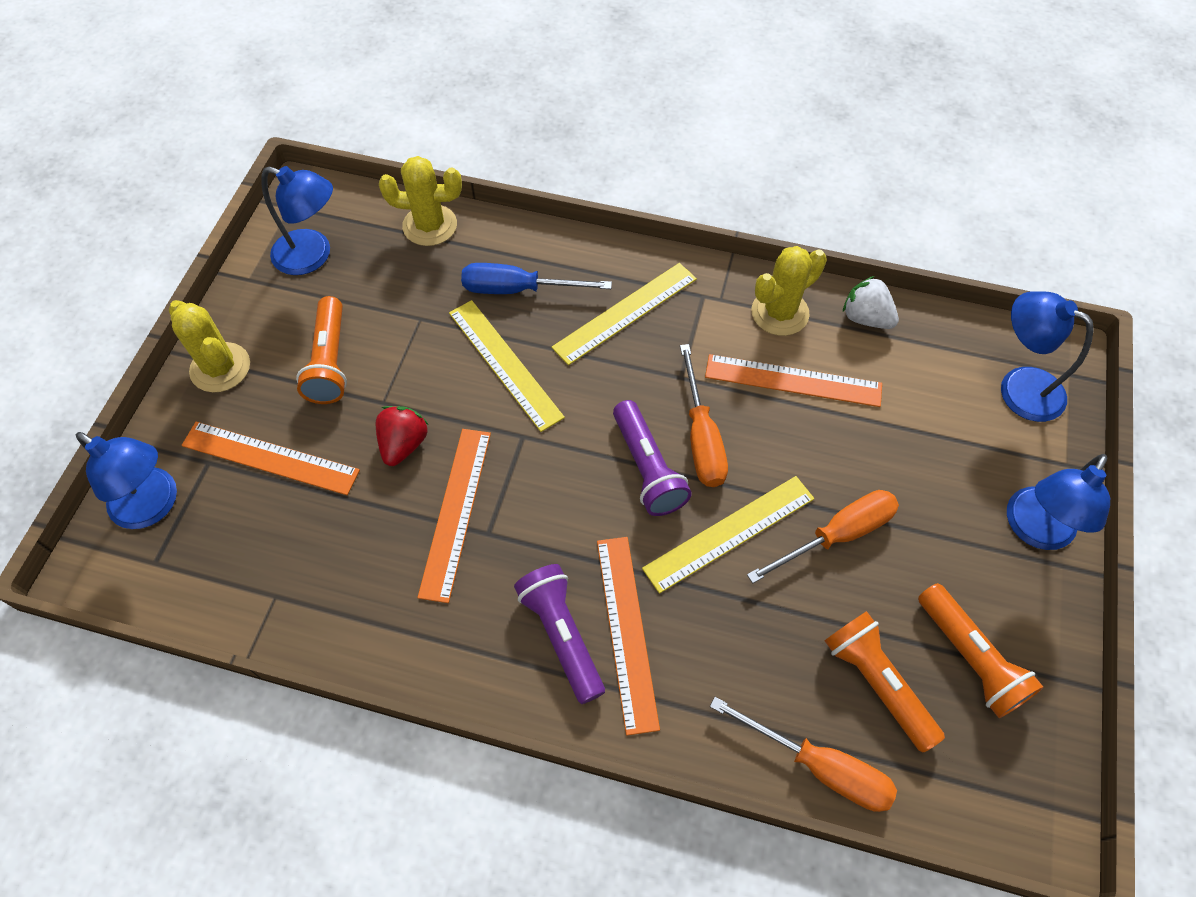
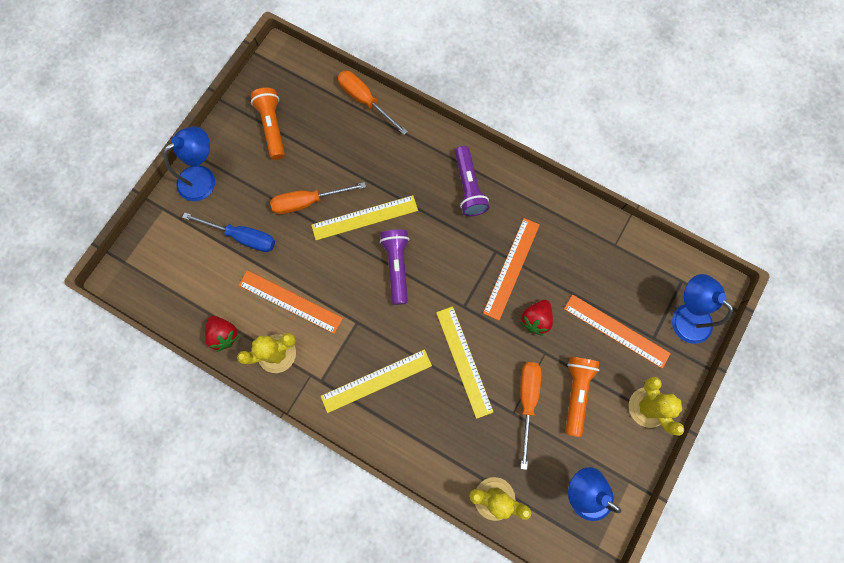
camera: 165 degrees left, 15 degrees up
blue screwdriver [461,263,612,294] -> blue screwdriver moved to [182,212,275,252]
orange ruler [597,537,660,735] -> none
orange screwdriver [680,344,728,487] -> orange screwdriver moved to [520,362,541,470]
orange flashlight [825,611,945,753] -> none
white strawberry [843,276,899,329] -> red strawberry [205,316,239,352]
blue lamp [1001,291,1093,422] -> none

